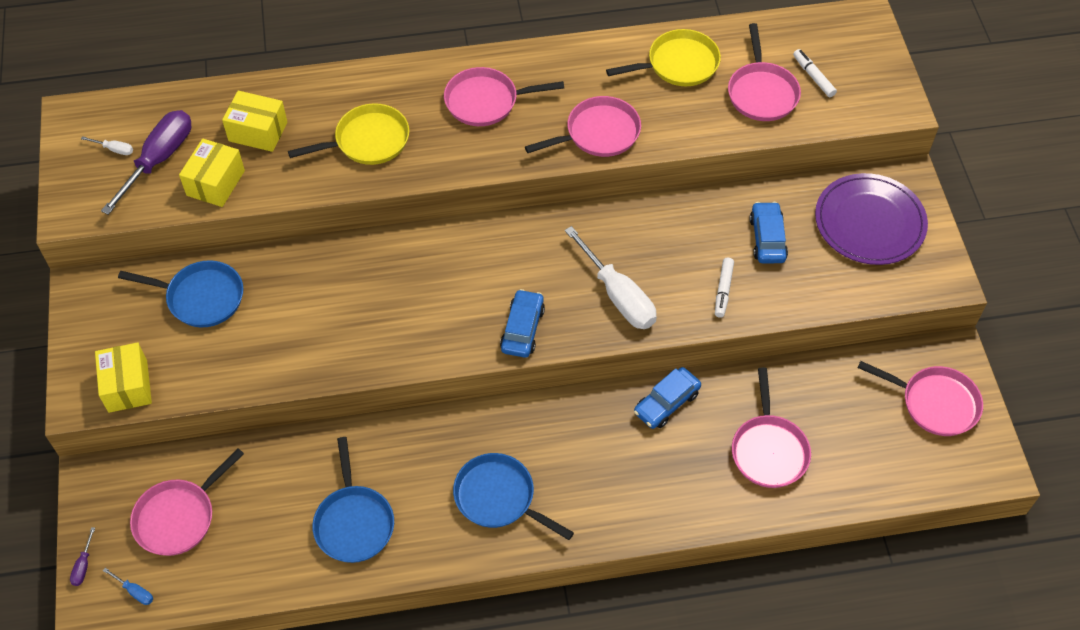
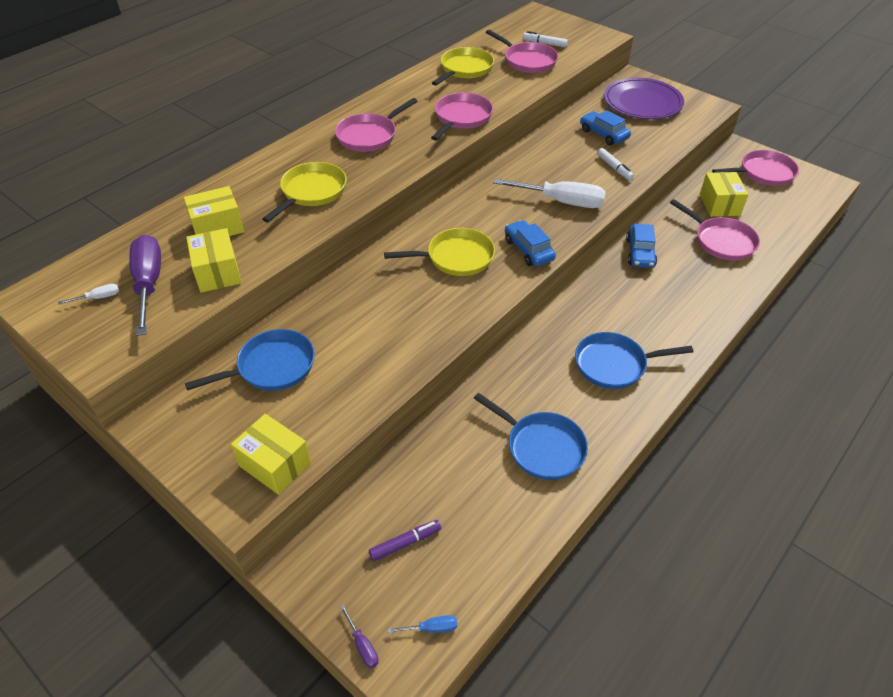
camera: 40 degrees left, 10 degrees down
pink pan [130,448,244,556] -> purple marker [369,520,441,561]
none -> yellow pan [384,228,495,276]
none -> yellow box [700,172,749,217]

